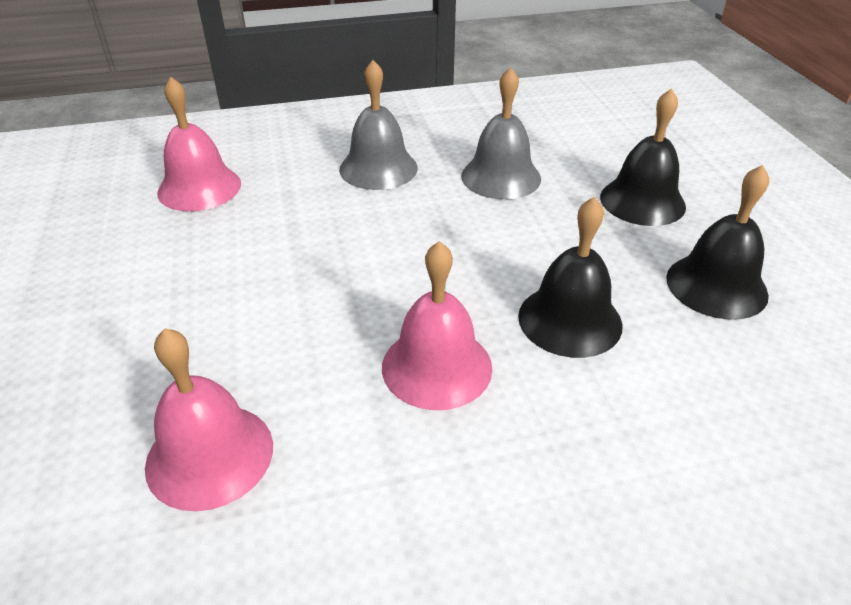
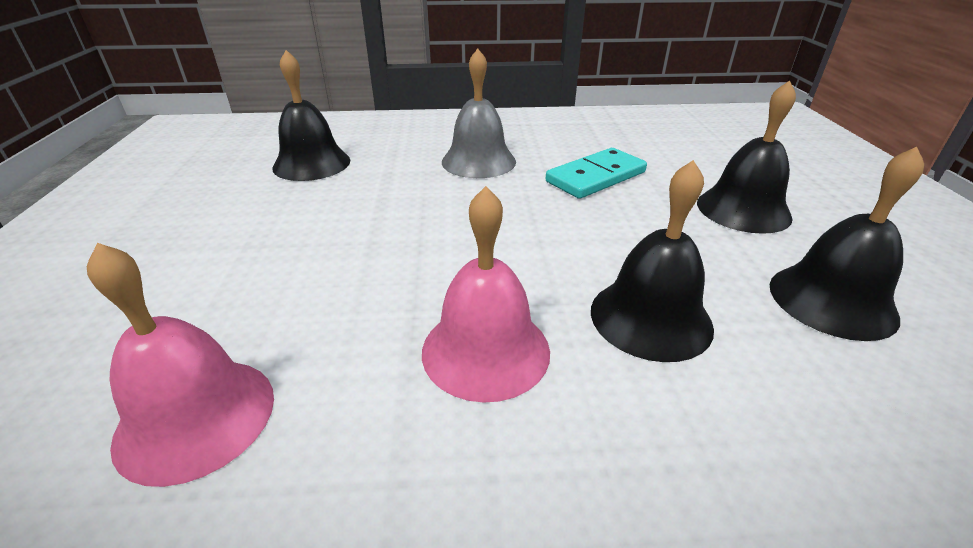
camera: 10 degrees right, 5 degrees down
pink bell [157,77,241,211] -> black bell [272,50,350,181]
grey bell [461,67,541,199] -> turquoise domino [546,148,647,199]

